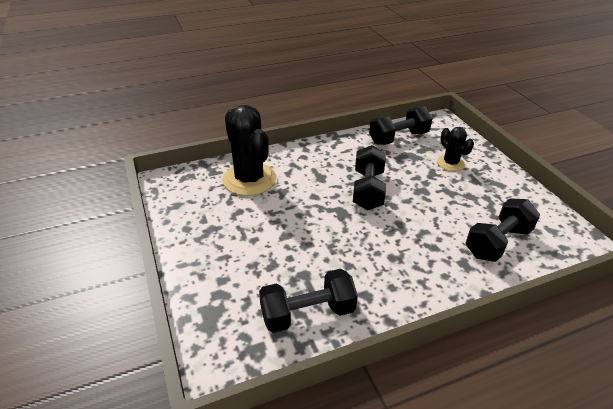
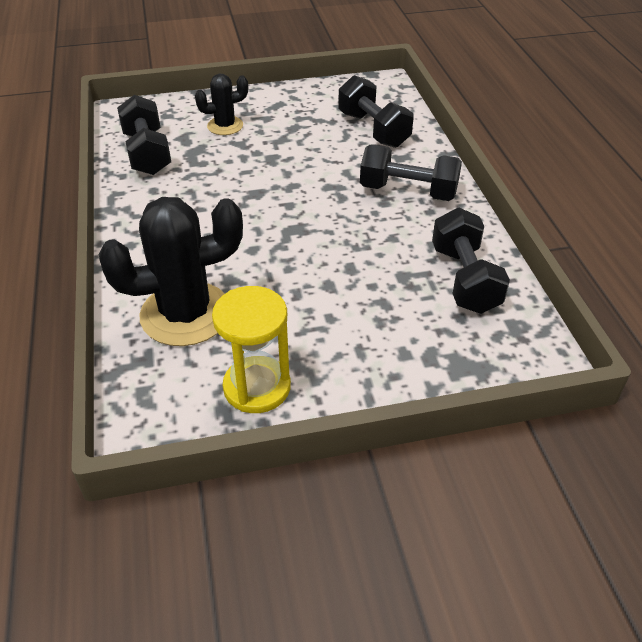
camera: 80 degrees left, 5 degrees up
black dumbbell [353,145,386,210] -> black dumbbell moved to [360,144,462,201]
none -> yellow hourglass [212,286,291,413]

